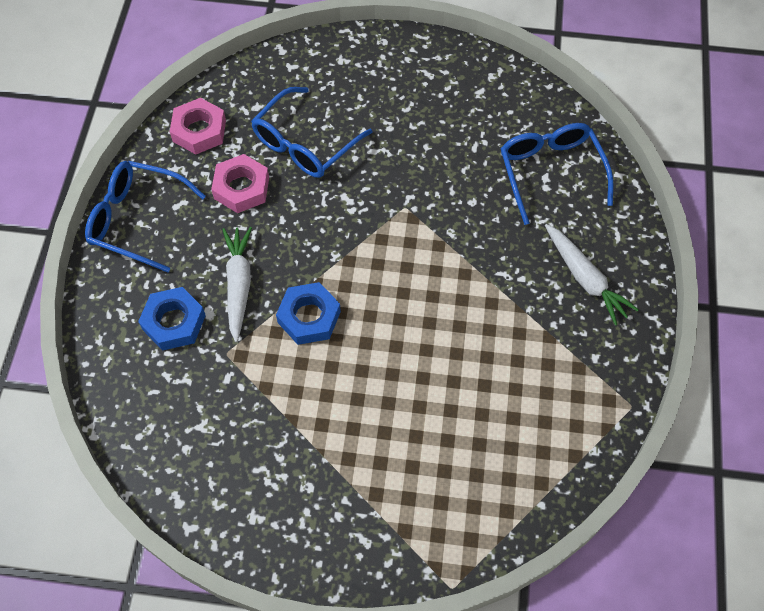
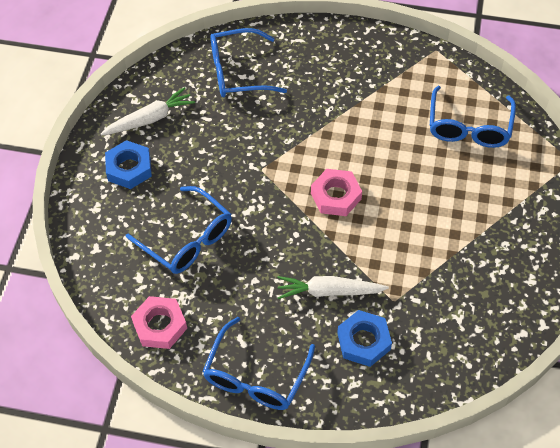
camera: 85 degrees left, 5 degrees down
pink nut [211,154,269,213] -> pink nut moved to [311,169,362,216]
blue nut [276,282,341,345] -> blue nut moved to [105,140,152,189]
white carrot [545,224,639,326] -> white carrot moved to [101,87,195,136]
none -> blue glasses [430,86,516,148]

